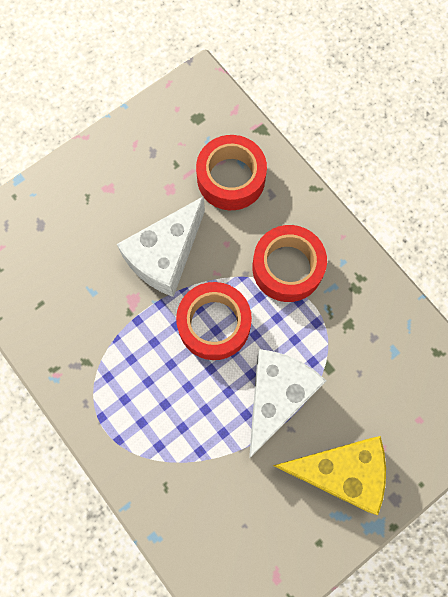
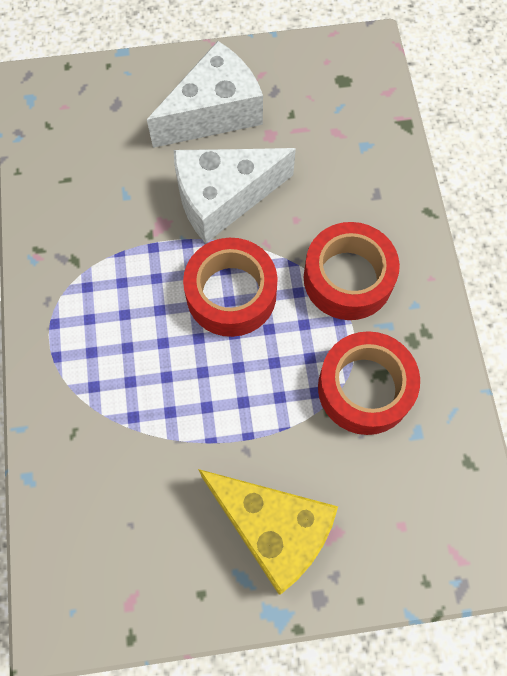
camera: 30 degrees right, 5 degrees down
red tape [196,135,267,210] -> red tape moved to [318,331,420,435]
white cheese [249,349,327,458] -> white cheese moved to [147,41,263,148]

